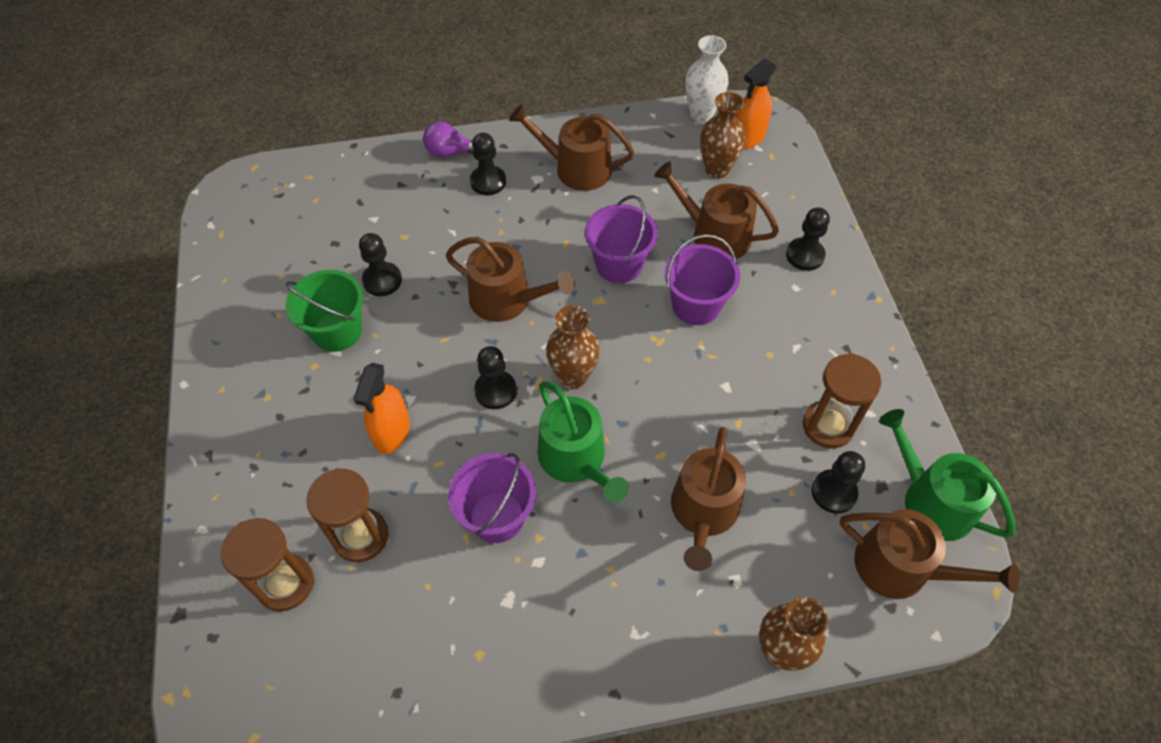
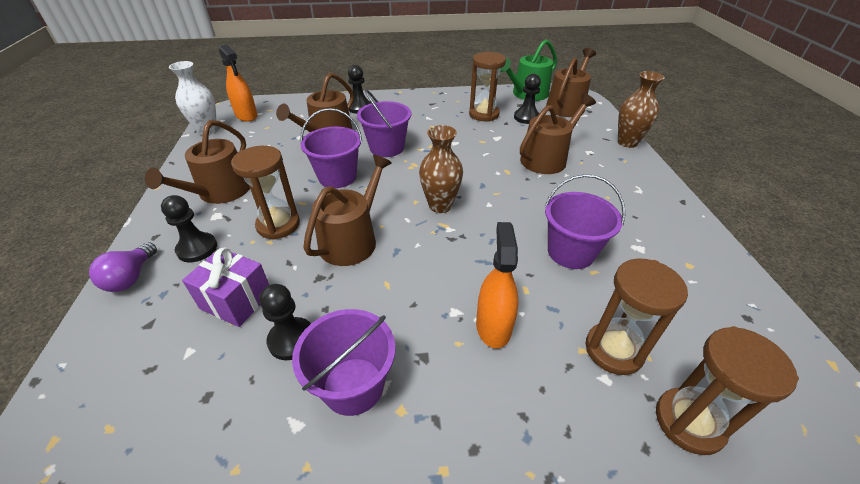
camera: 85 degrees left, 15 degrees down
green bucket [285,270,364,352] -> purple bucket [292,309,396,416]
orange spray bottle [354,363,410,454] -> orange spray bottle turned 105 degrees counterclockwise [476,222,519,348]
black pawn [474,346,517,409] -> none
green watering can [537,381,629,503] -> none
brown watering can [671,427,746,571] -> brown watering can turned 60 degrees counterclockwise [520,94,596,174]
brown vase [700,92,746,178] -> none
none -> purple gift [182,247,269,327]
none -> brown hourglass [231,146,300,240]

